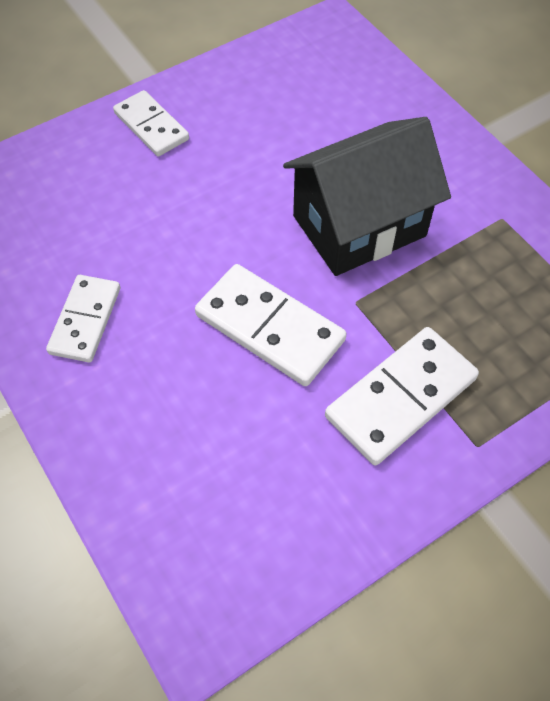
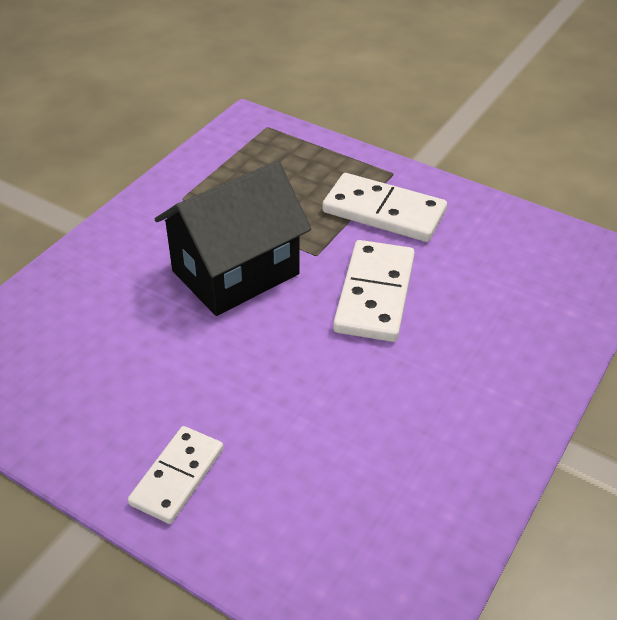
camera: 115 degrees left, 15 degrees down
white domino [46,275,120,363] -> none
black house [283,117,451,276] -> black house turned 75 degrees counterclockwise [155,161,311,316]

